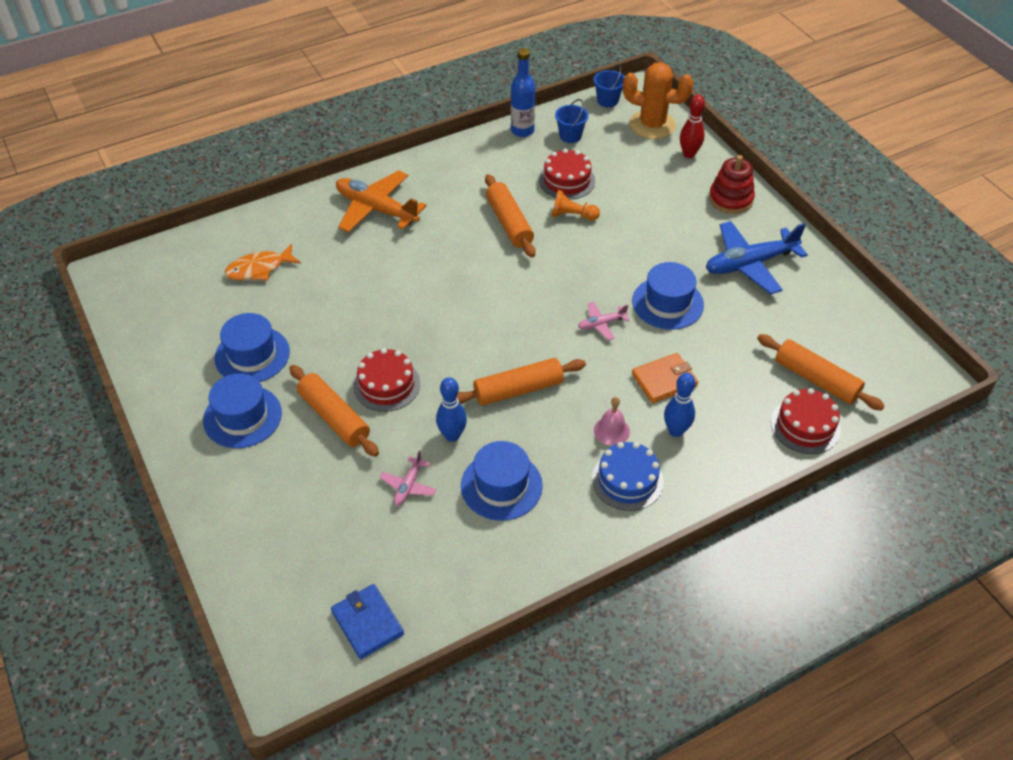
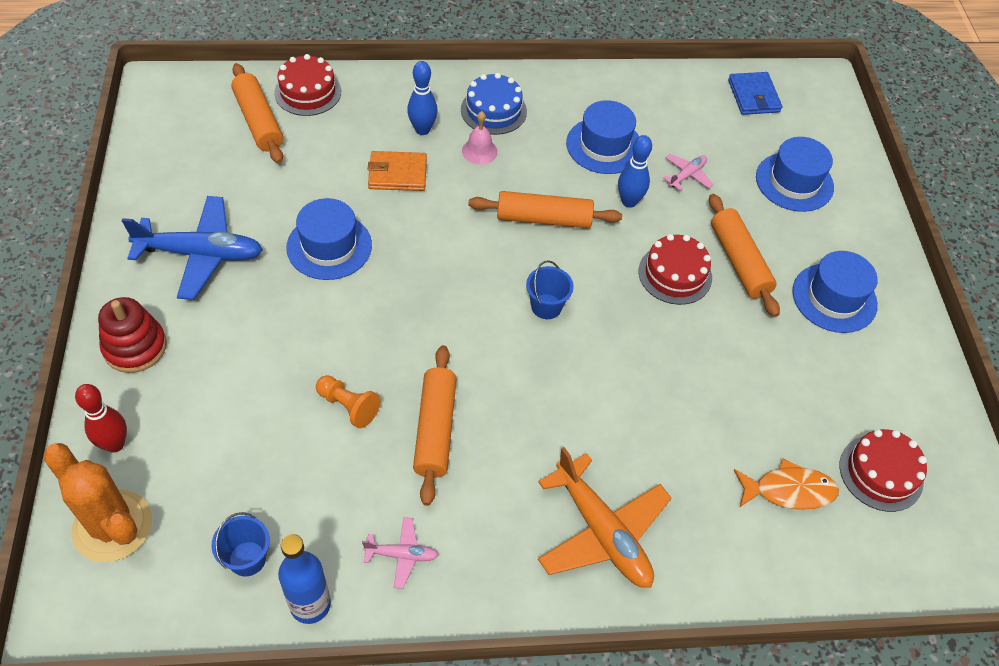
camera: 160 degrees left, 5 degrees up
blue hat [214,313,290,382] -> blue hat moved to [756,137,834,212]
red cake [539,149,595,200] -> red cake moved to [840,429,927,512]
pink plane [578,302,630,340] -> pink plane moved to [362,517,438,589]
blue bucket [593,65,624,107] -> blue bucket moved to [526,260,574,319]

